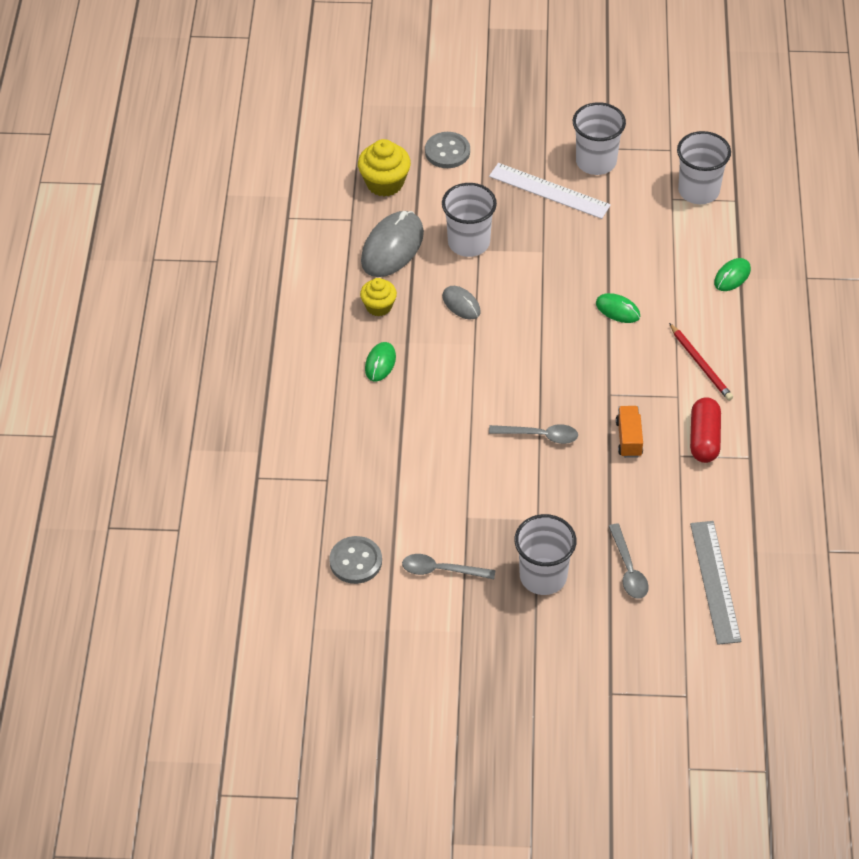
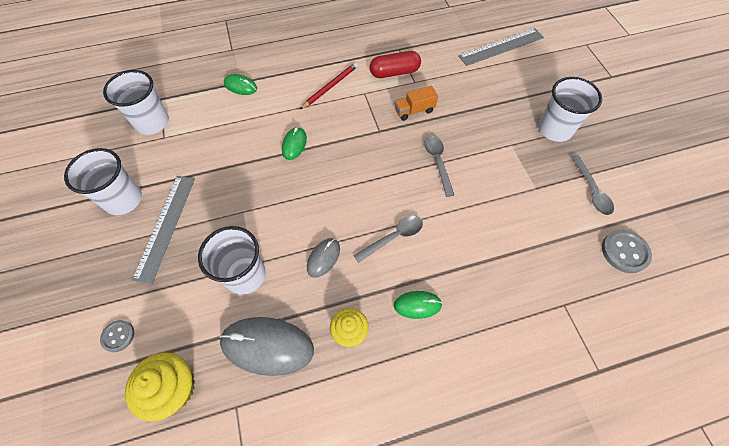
camera: 110 degrees left, 10 degrees up
grey button [425,132,470,168] -> grey button [100,320,134,352], size x0.63
white ruler [489,163,611,219] -> grey ruler [132,176,195,284]
grey spoon [609,524,649,599] -> grey spoon moved to [353,216,423,263]

